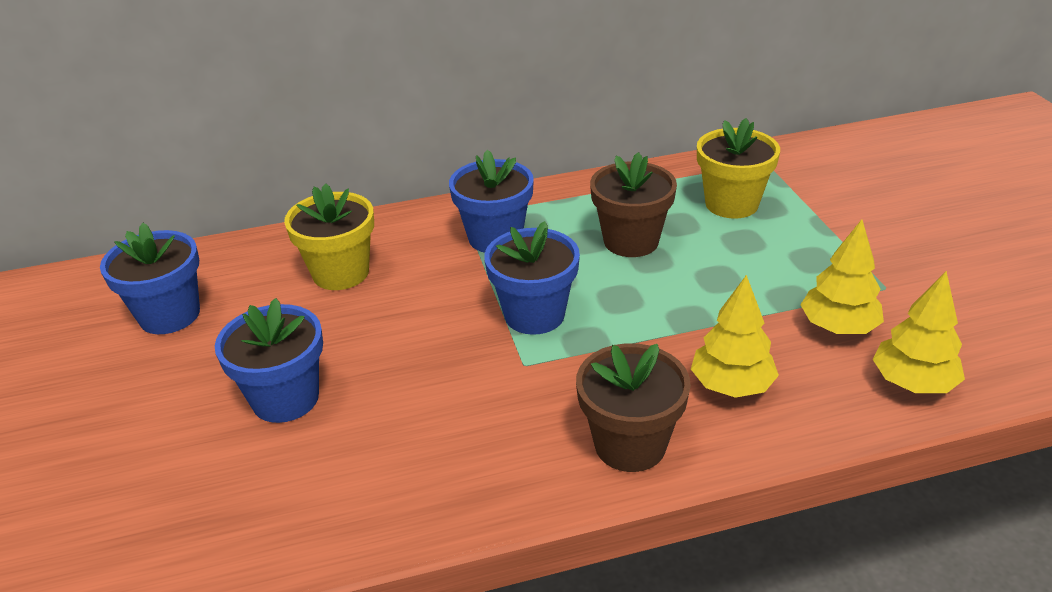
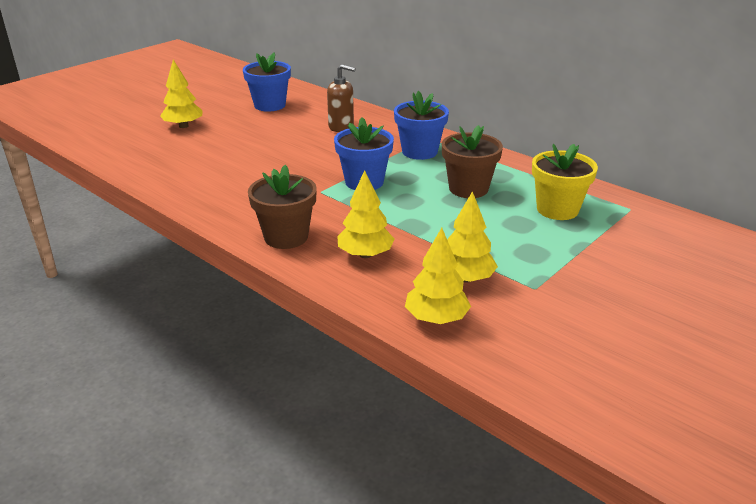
camera: 55 degrees right, 5 degrees down
blue flower pot [215,298,323,423] -> none
yellow flower pot [284,183,374,290] -> brown soap dispenser [327,64,356,132]
none -> yellow tree [160,60,203,128]

